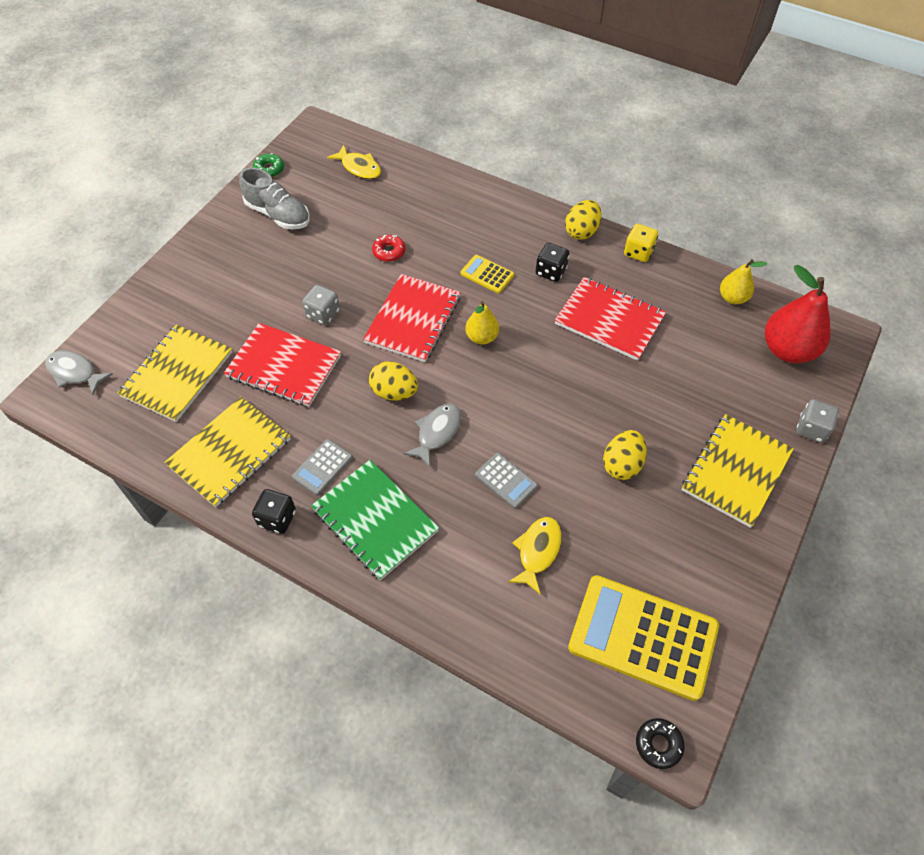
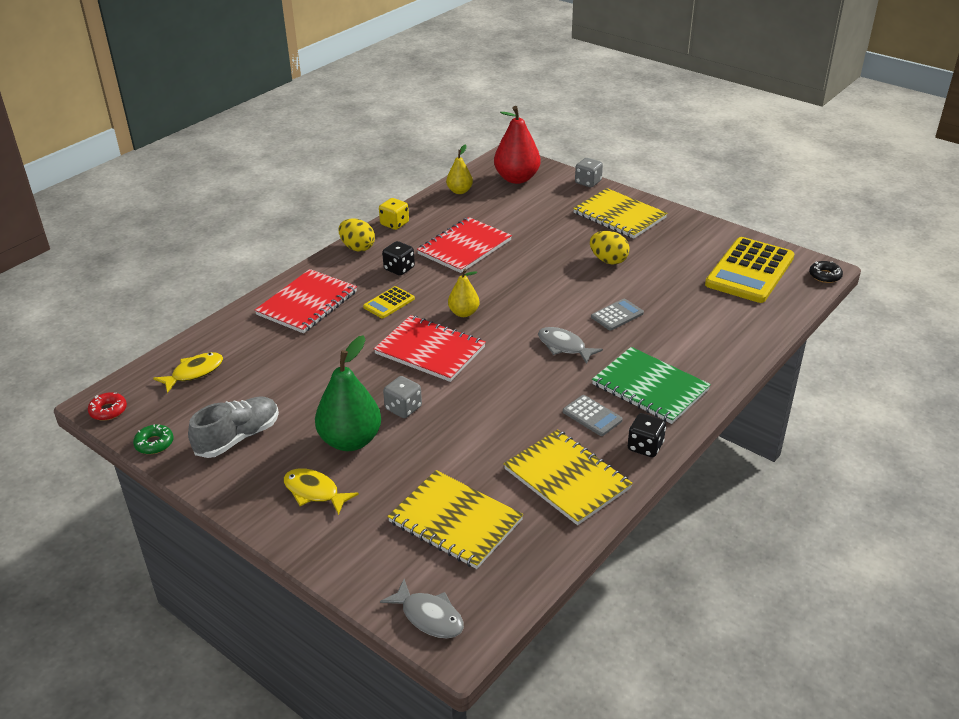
camera: 80 degrees left, 20 degrees down
grey fish [45,350,113,395] -> grey fish turned 90 degrees counterclockwise [380,579,464,638]
red notebook [224,323,341,407] -> red notebook moved to [255,269,357,333]
green notebook [311,460,439,580] -> green notebook turned 75 degrees clockwise [592,347,711,424]
yellow egg [369,361,418,401] -> none
red donut [372,235,405,262] -> red donut moved to [88,392,127,421]
yellow fish [508,517,562,595] -> yellow fish moved to [284,468,359,515]
none -> green pear [315,335,381,451]

